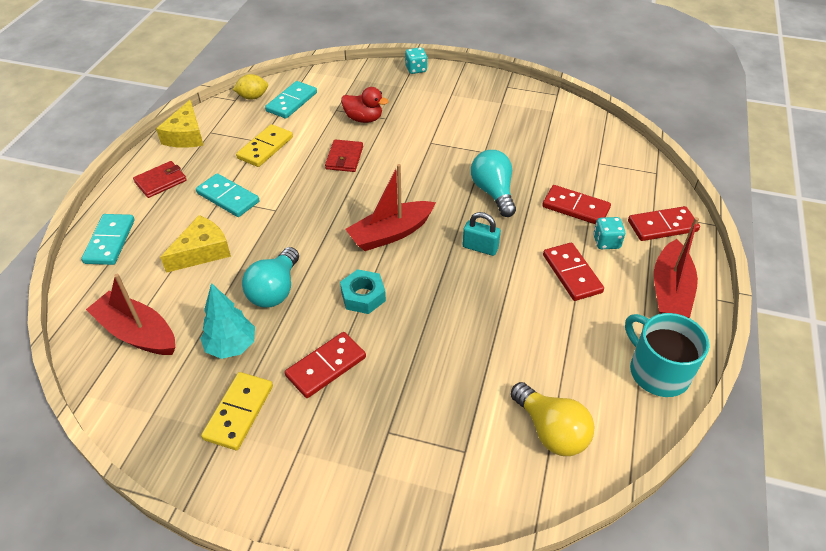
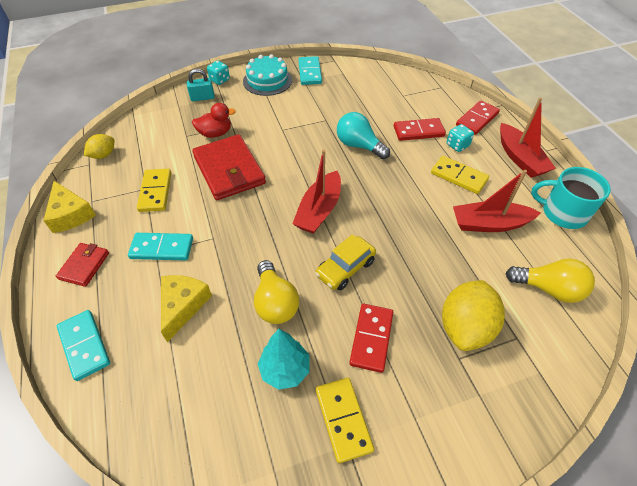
camera: 35 degrees left, 5 degrees up
red boat [86,274,175,355] -> red boat moved to [453,170,541,232]
turquoise light bulb [242,247,299,307] -> yellow light bulb [254,260,299,324]
turquoise domino [265,81,317,119] -> turquoise domino moved to [298,56,322,85]
red wallet [325,139,363,172] -> red wallet [192,134,266,200], size x1.92
turquoise nut [340,269,386,314] -> yellow car [315,234,376,290]
turquoise padlock [462,212,501,256] -> turquoise padlock moved to [187,69,215,101]
red domino [543,243,604,301] -> yellow domino [431,156,489,194]
none -> turquoise cake [243,54,292,96]
none -> yellow lemon [442,280,505,351]

